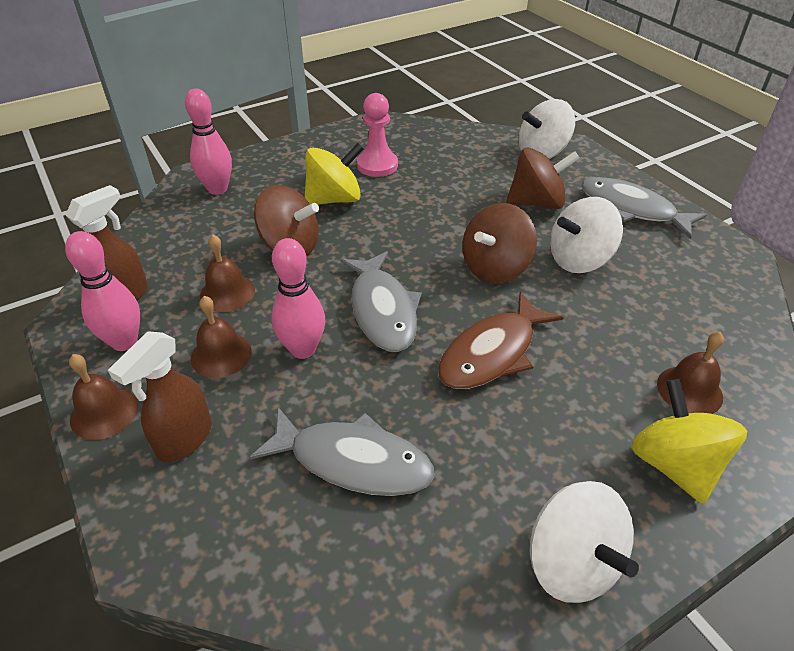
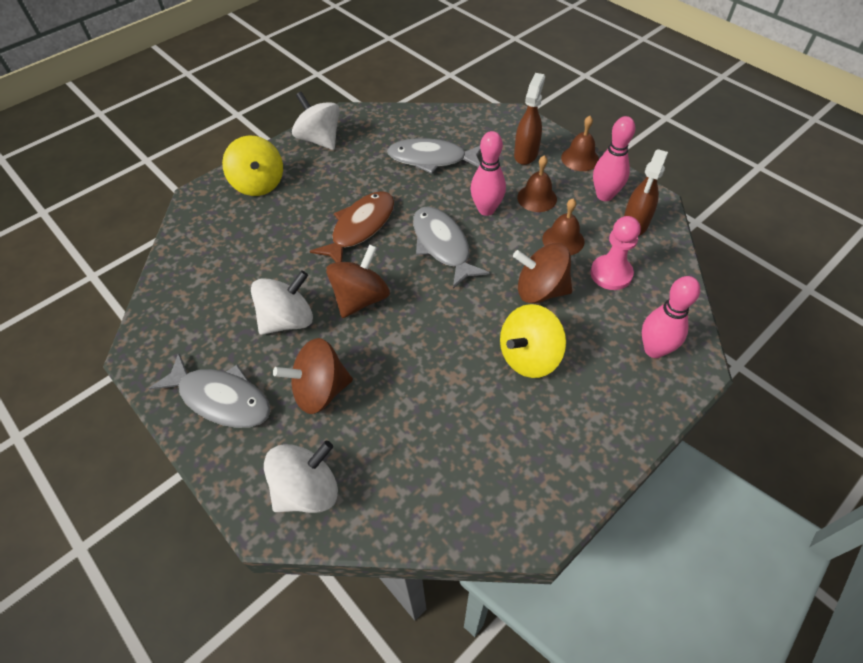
camera: 170 degrees right, 10 degrees up
pink pawn [357,93,398,177] -> pink pawn moved to [590,216,641,290]
brown bell [657,332,724,414] -> none

